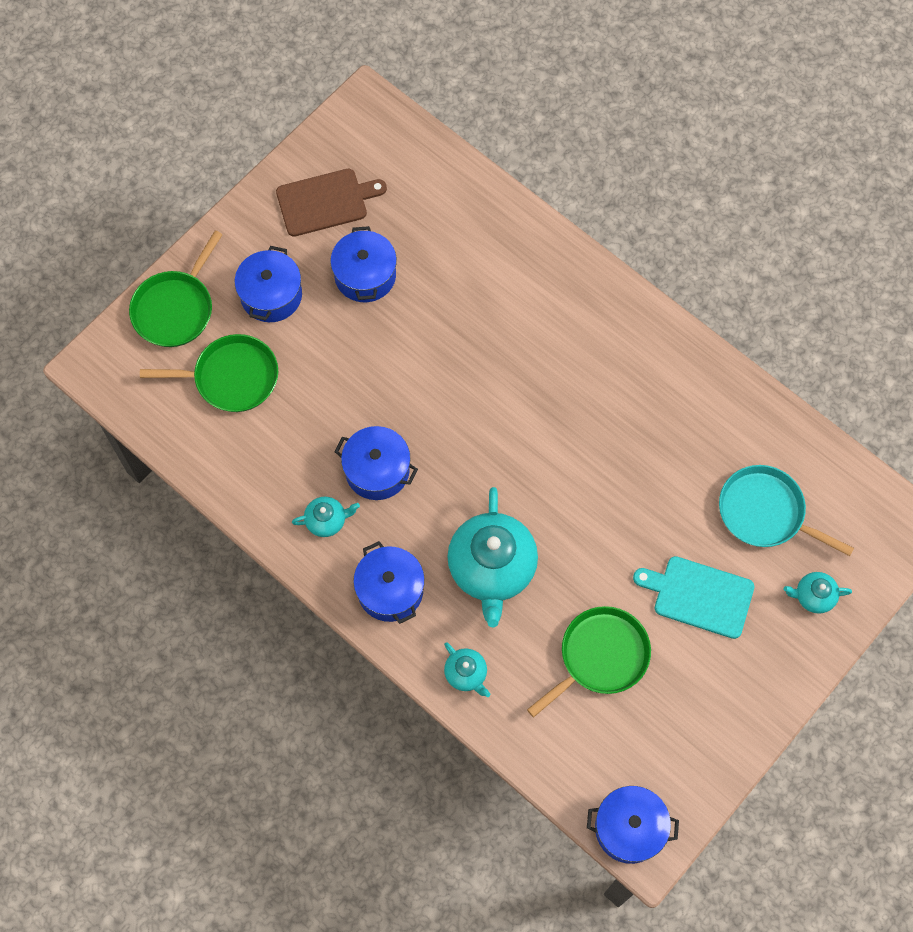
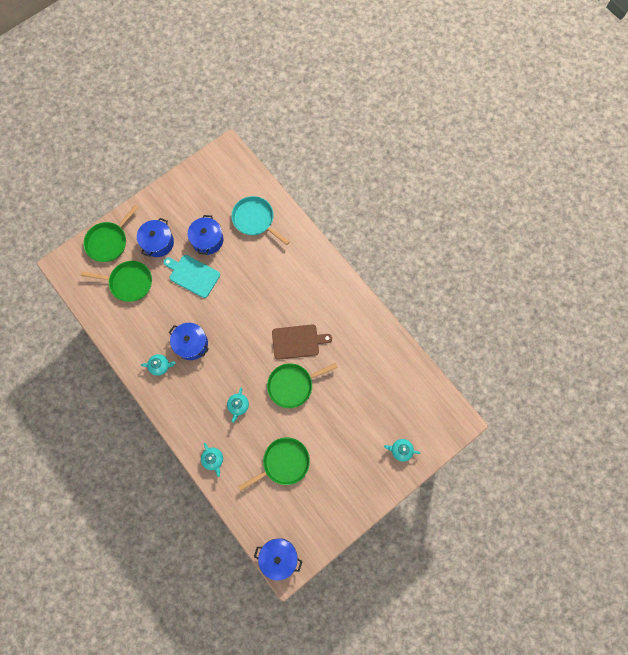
camera: 10 degrees right, 5 degrees up
brown cutting board [276,169,387,237] -> brown cutting board moved to [272,325,332,360]
blue pot [353,541,425,624] -> none
turquoise teapot [447,487,538,627] -> turquoise teapot [227,387,249,423], size x0.47
turquoise cutting board [633,556,754,639] -> turquoise cutting board moved to [163,255,220,298]
turquoise pan [719,465,854,556] -> turquoise pan moved to [231,196,290,245]
none -> green pan [267,363,338,408]

